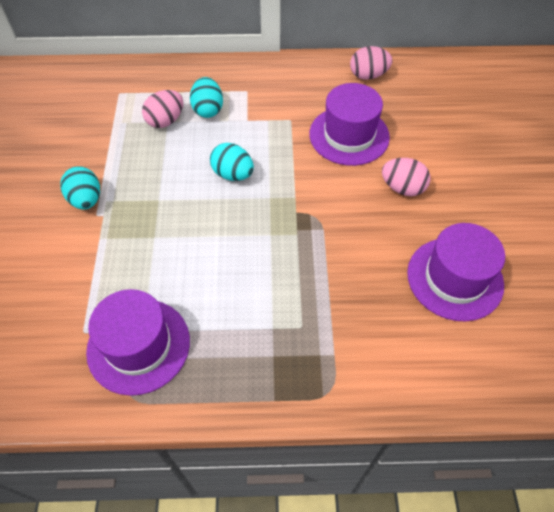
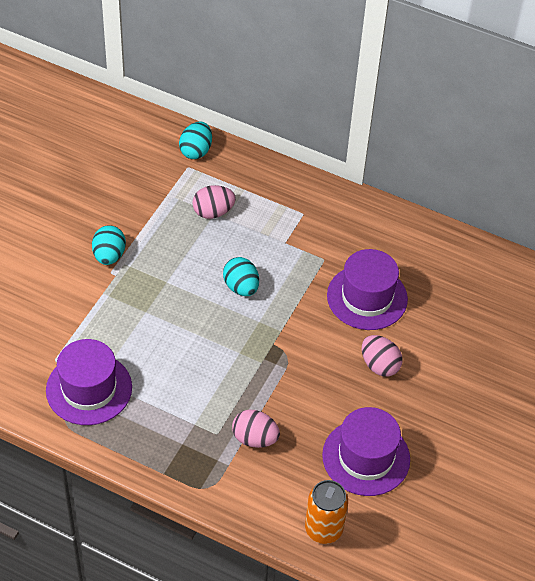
camera: 25 degrees right, 5 degrees down
turquoise egg [190,77,223,118] -> turquoise egg moved to [179,122,212,159]
pink egg [350,46,392,80] -> pink egg moved to [232,410,280,448]
none -> orange can [305,480,348,544]

